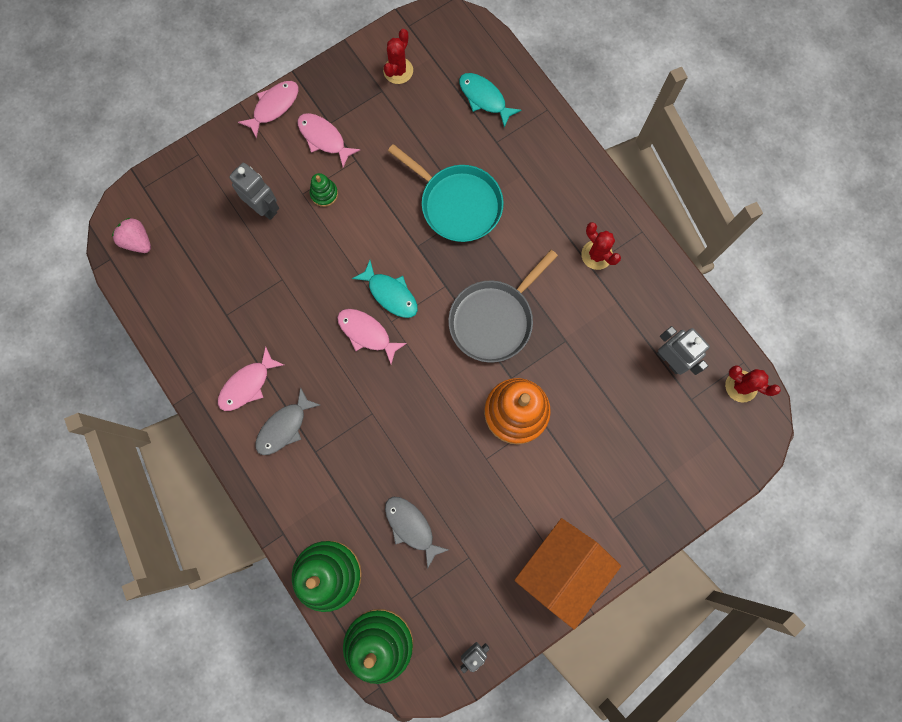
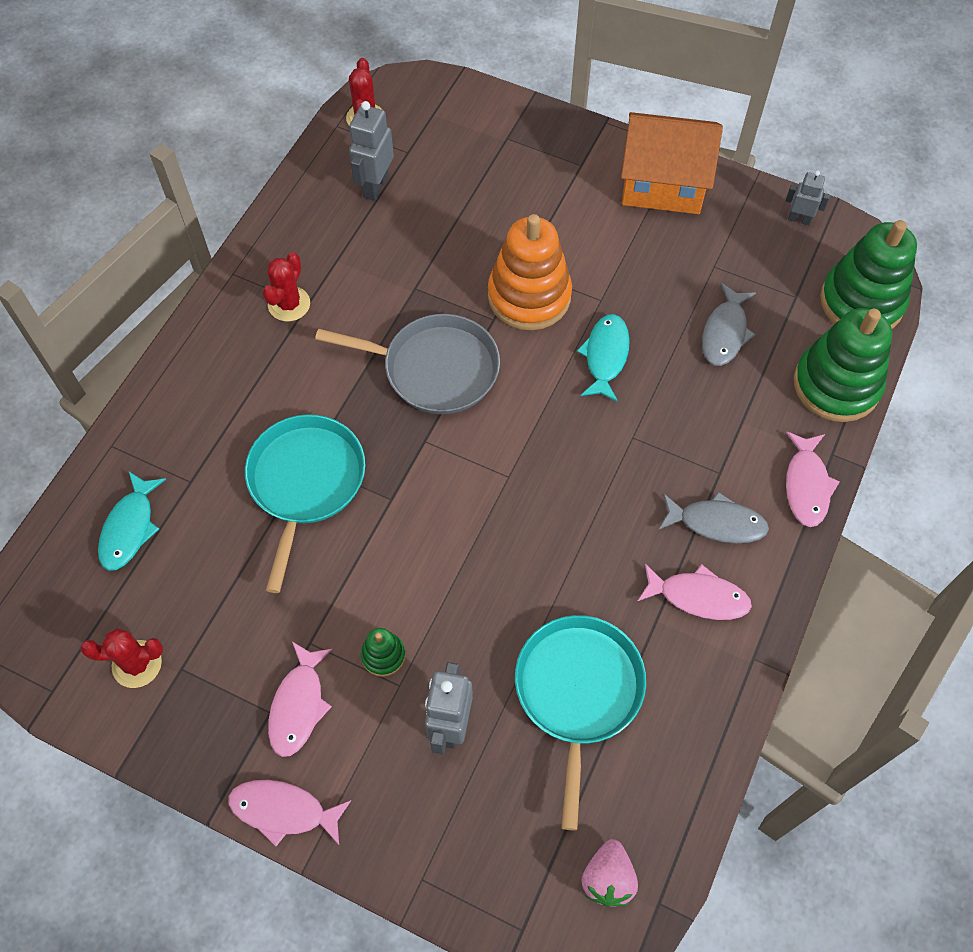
camera: 120 degrees left, 15 degrees down
pink fish [337,309,407,364] -> pink fish moved to [786,431,839,527]
turquoise fish [352,260,418,318] -> turquoise fish moved to [577,314,630,402]
none -> turquoise pan [515,615,646,830]

